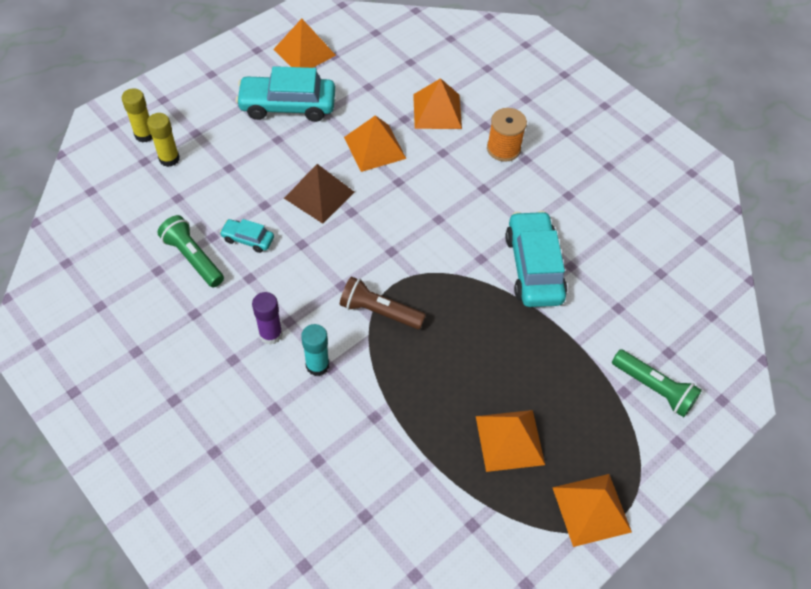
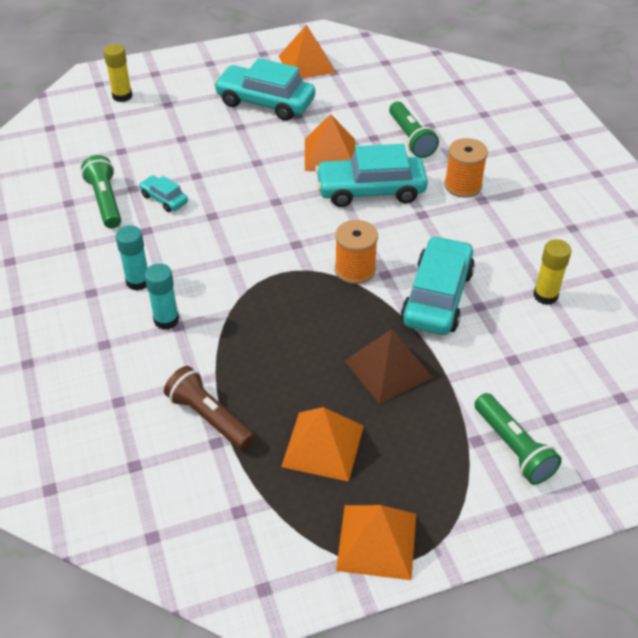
camera: 25 degrees right, 10 degrees down
yellow glue stick [147,113,180,167] -> yellow glue stick moved to [533,239,571,305]
purple glue stick [252,292,283,345] -> turquoise glue stick [116,225,148,291]
brown pyramid [284,164,355,224] -> brown pyramid moved to [345,329,433,404]
brown flashlight [340,277,426,329] -> brown flashlight moved to [164,366,255,450]
orange pyramid [413,78,462,129] -> green flashlight [389,102,439,158]
none -> turquoise car [315,144,428,207]
none -> orange spool [335,220,378,284]

